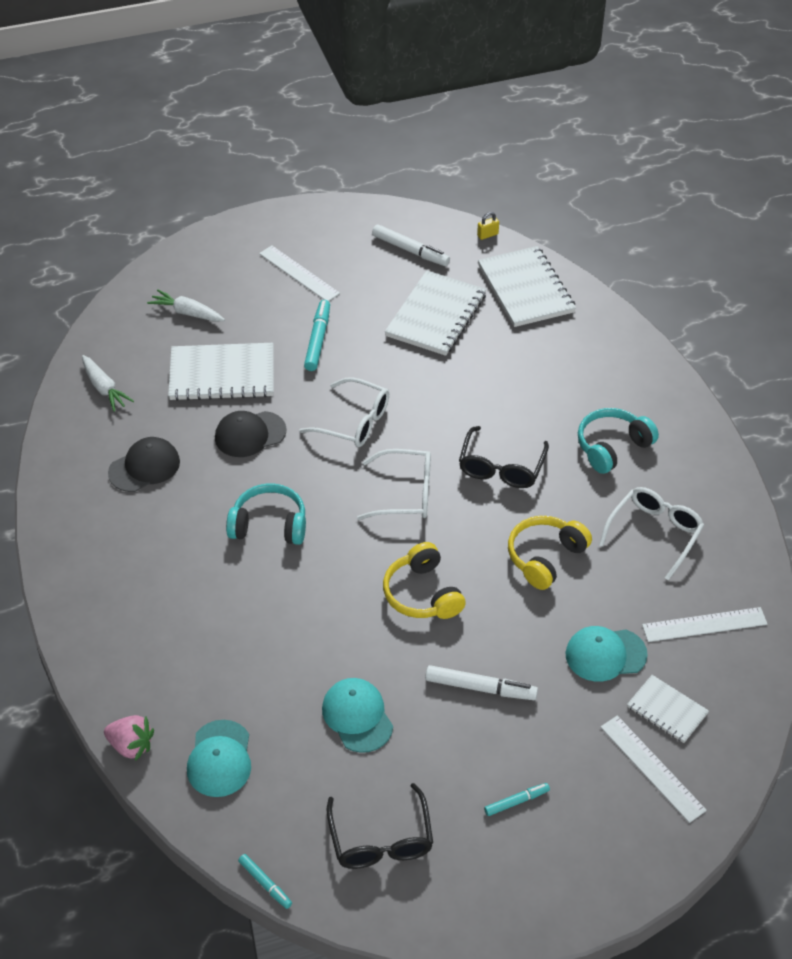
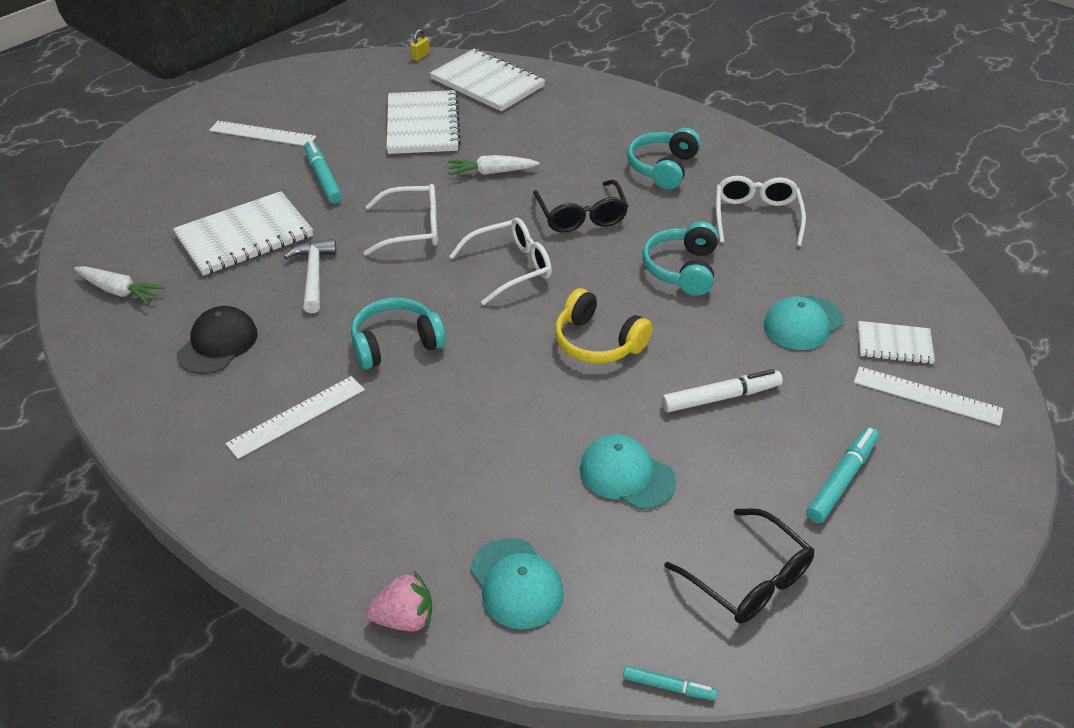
camera: 30 degrees left, 5 degrees down
white carrot [147,289,225,322] -> white carrot moved to [448,155,540,175]
black cap [215,411,287,457] -> white hammer [284,239,337,313]
white marker [372,225,450,266] -> none
turquoise marker [484,783,550,816] -> turquoise marker [806,427,879,523], size x1.70
yellow headphones [508,516,592,590] -> turquoise headphones [642,222,718,296]
white ruler [642,607,767,642] -> white ruler moved to [225,376,365,459]

